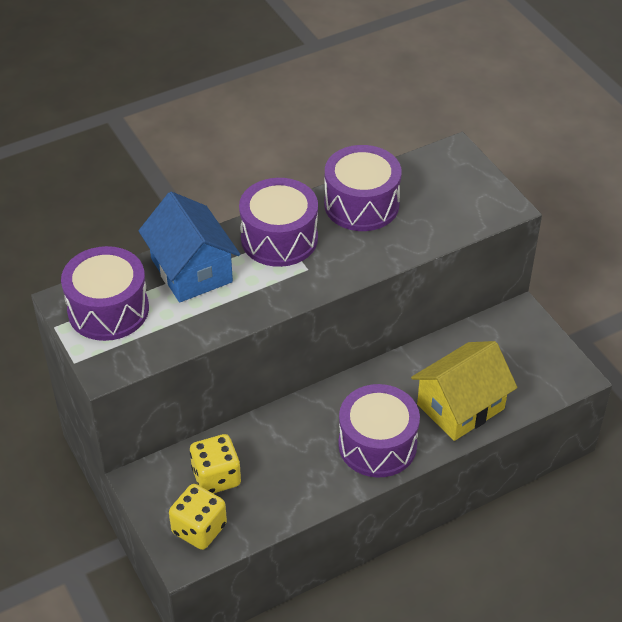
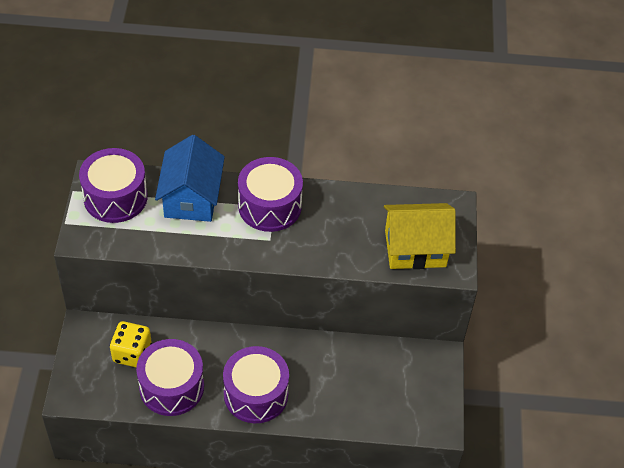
camera: 30 degrees right, 5 degrees up
yellow dice [169,484,227,550] -> none
purple drum [324,145,402,231] -> purple drum moved to [136,339,204,416]
yellow house [411,341,517,441] -> yellow house moved to [384,203,456,269]

